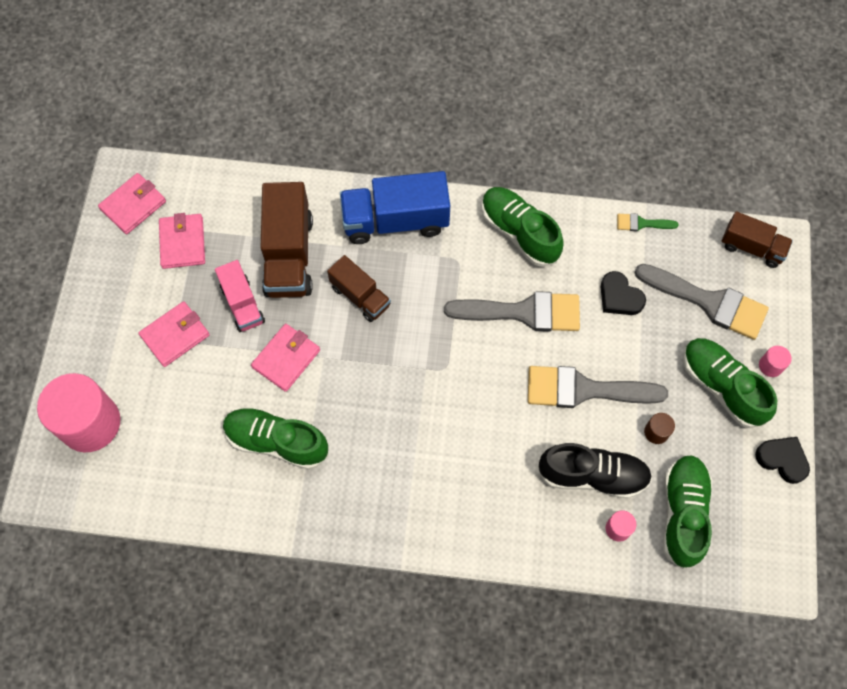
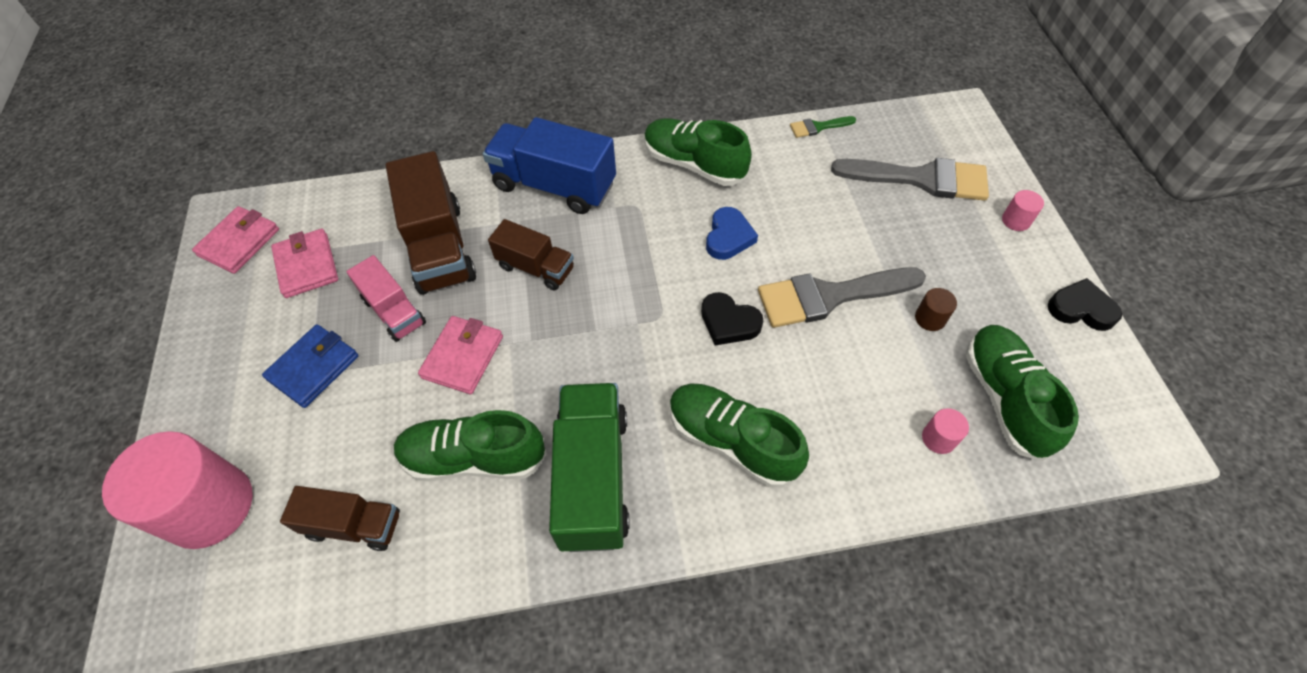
camera: 15 degrees left, 10 degrees down
pink wallet [138,301,210,367] -> blue wallet [262,324,358,408]
blue truck [340,171,450,244] -> blue truck turned 45 degrees clockwise [483,117,616,214]
grey brush [444,291,580,332] -> blue heart [706,207,758,260]
black shoe [538,443,652,499] -> none
black heart [601,271,646,315] -> black heart moved to [701,292,763,346]
green shoe [683,338,777,428] -> green shoe moved to [670,384,809,488]
brown truck [722,211,793,268] -> brown truck moved to [280,486,400,551]
none -> green truck [549,383,630,552]

